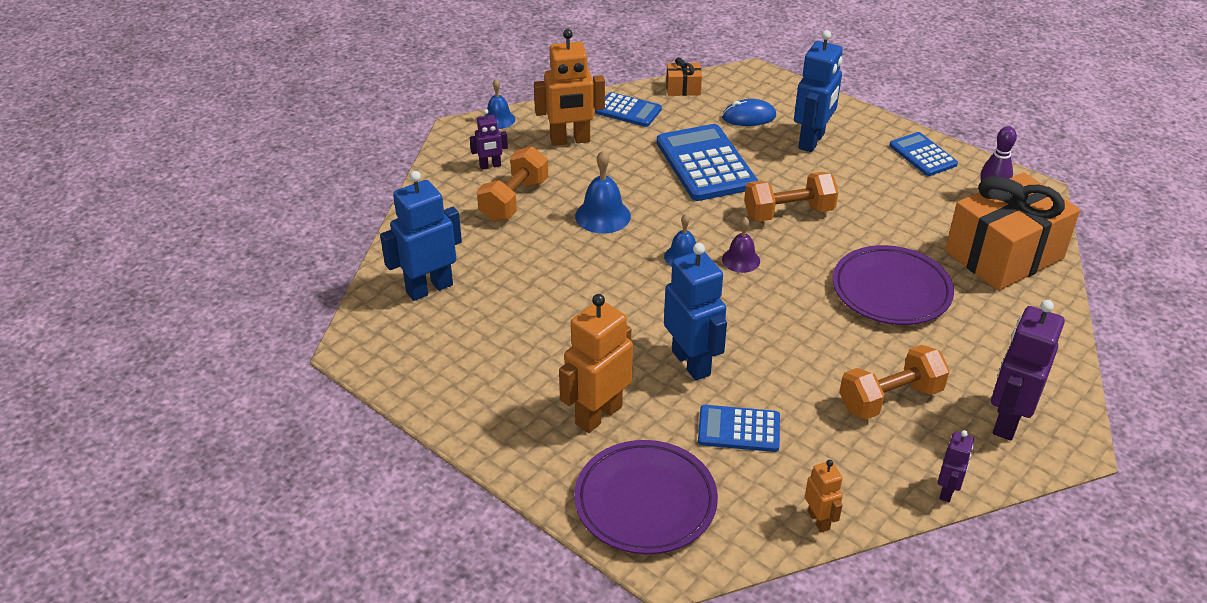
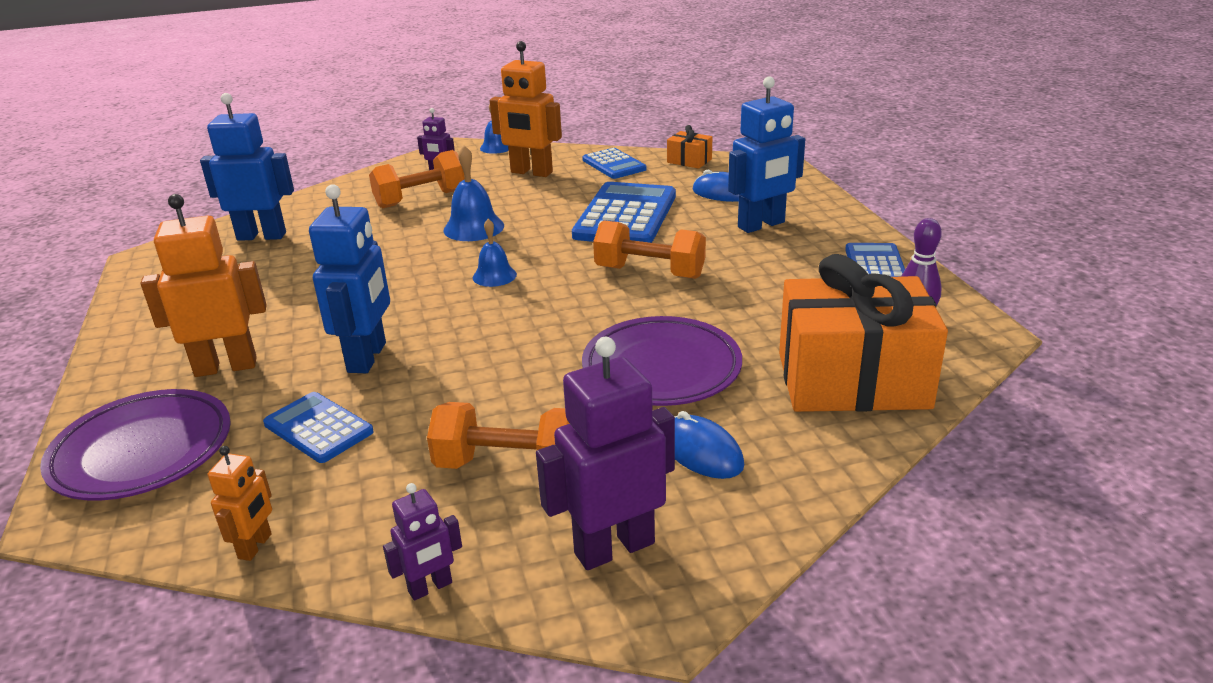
camera: 35 degrees right, 10 degrees down
purple bell [722,217,760,273] -> none
none -> blue mouse [674,411,745,479]

